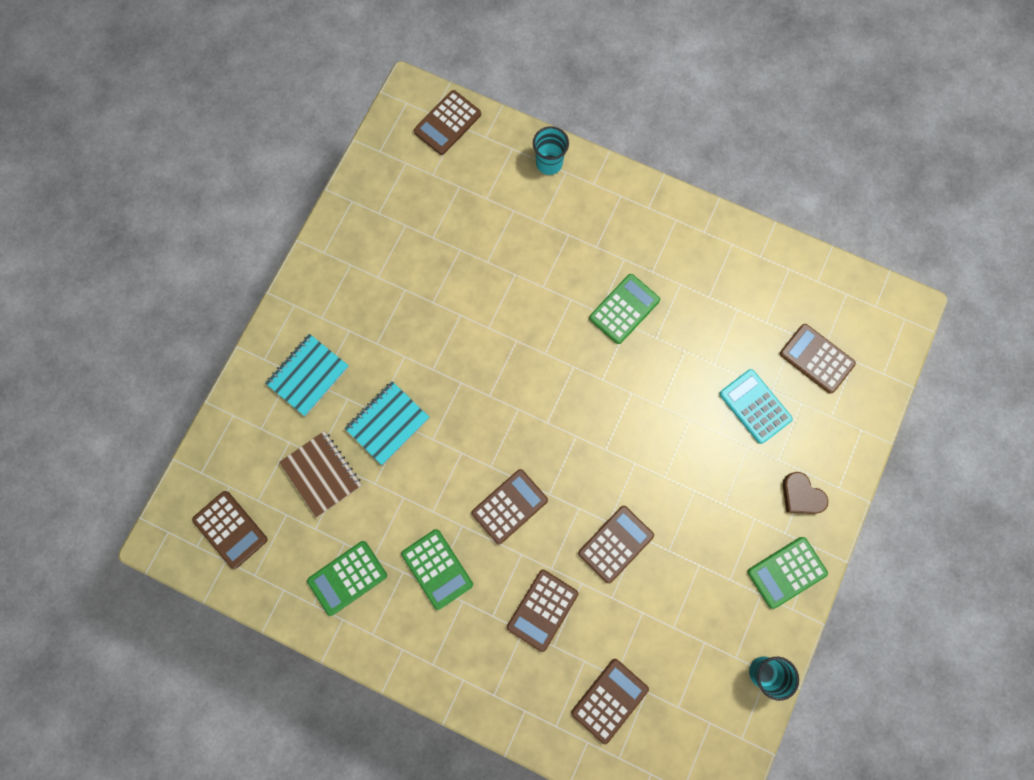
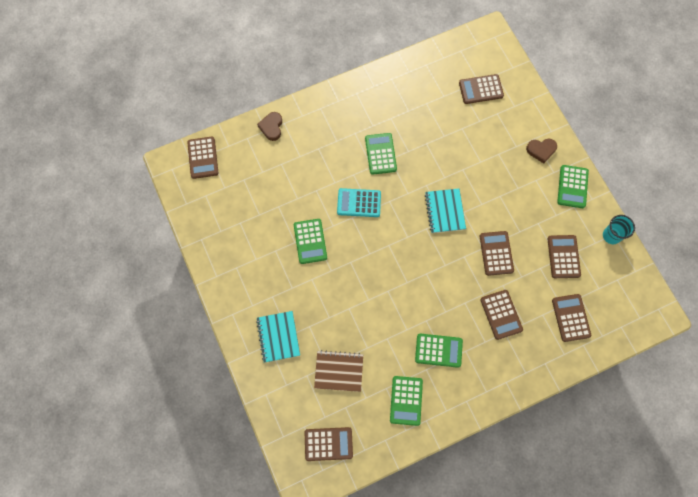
camera: 50 degrees left, 5 degrees down
turquoise notebook [344,381,429,465] -> turquoise notebook moved to [425,188,466,233]
brown calculator [471,469,548,544] -> brown calculator moved to [547,235,581,278]
turquoise cup [533,126,569,175] -> brown heart [257,112,282,141]
turquoise calculator [719,369,793,444] -> turquoise calculator moved to [337,188,381,217]
none -> green calculator [294,219,327,264]

